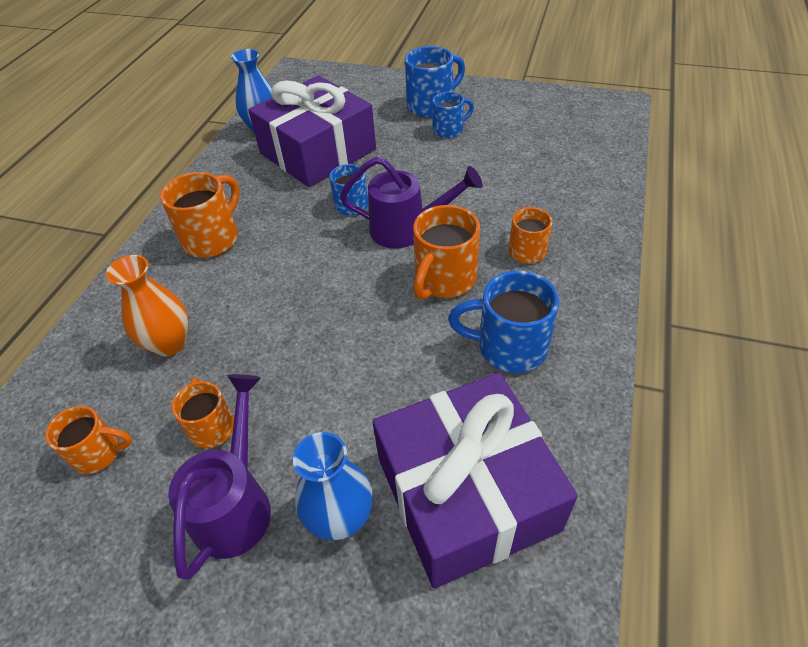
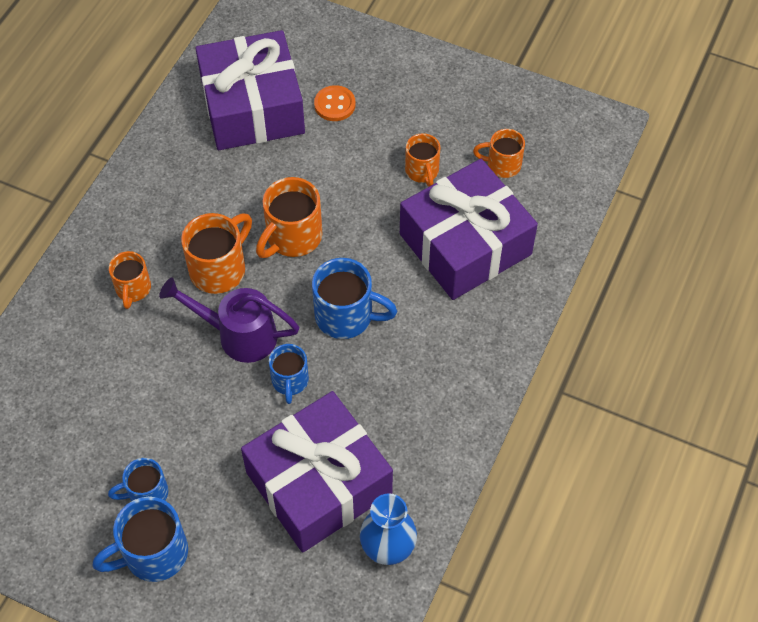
camera: 175 degrees left, 10 degrees up
orange vase [106,255,189,356] -> purple gift [400,159,538,300]
orange mug [160,172,240,258] -> orange mug moved to [256,177,322,258]
purple watering can [168,374,271,580] -> none
blue vase [293,432,373,540] -> orange button [314,85,356,121]
blue mug [448,271,559,373] -> blue mug moved to [312,258,397,339]

